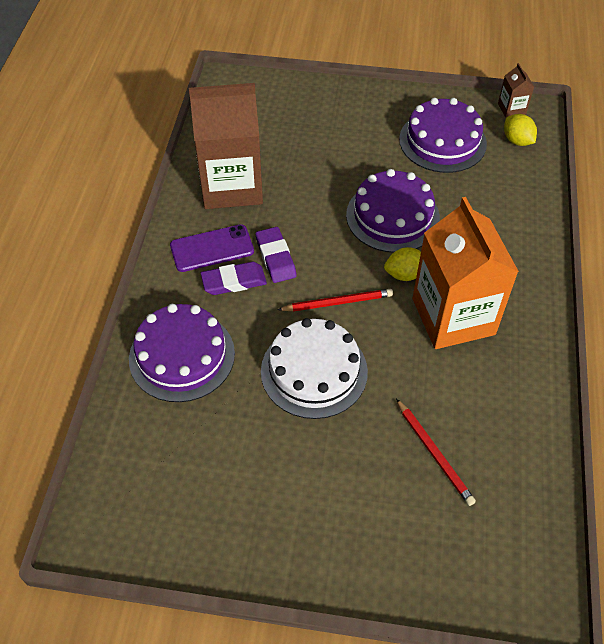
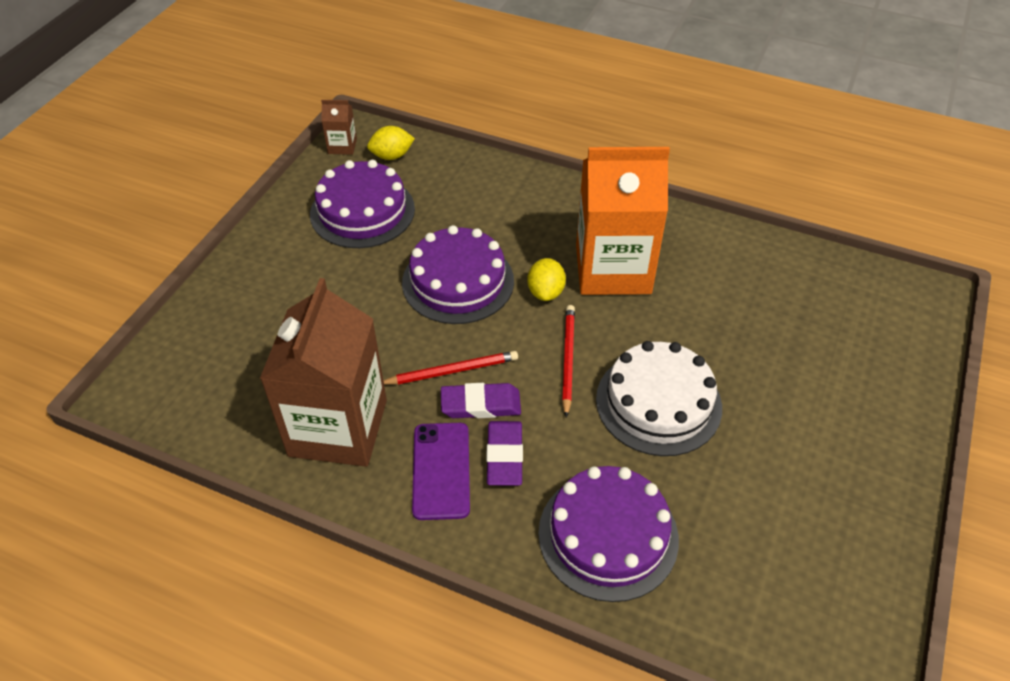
camera: 75 degrees left, 5 degrees down
red pencil [396,399,476,506] -> red pencil moved to [383,351,518,384]

